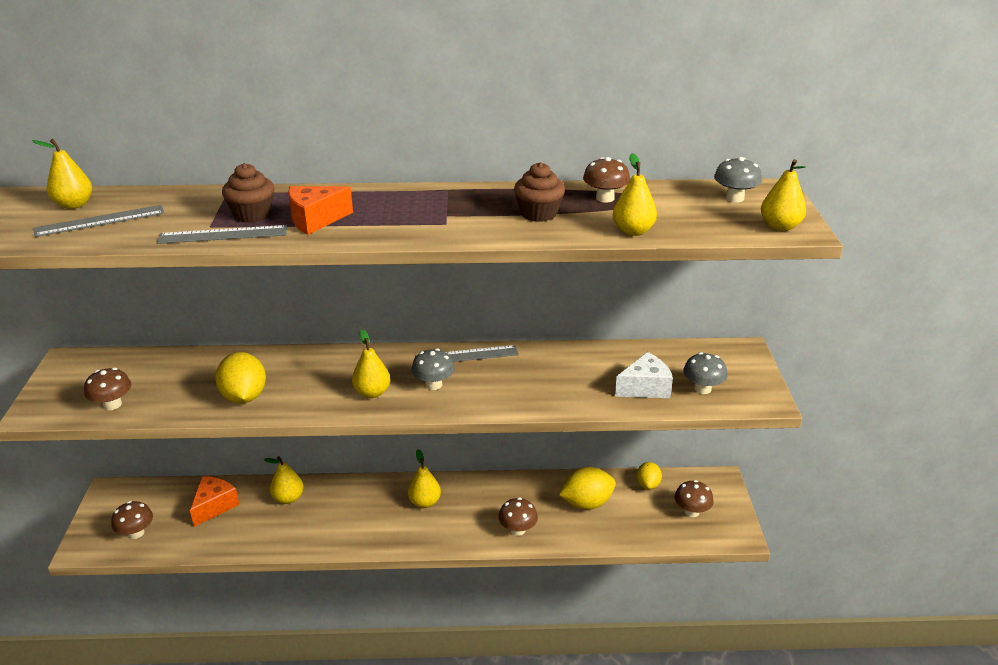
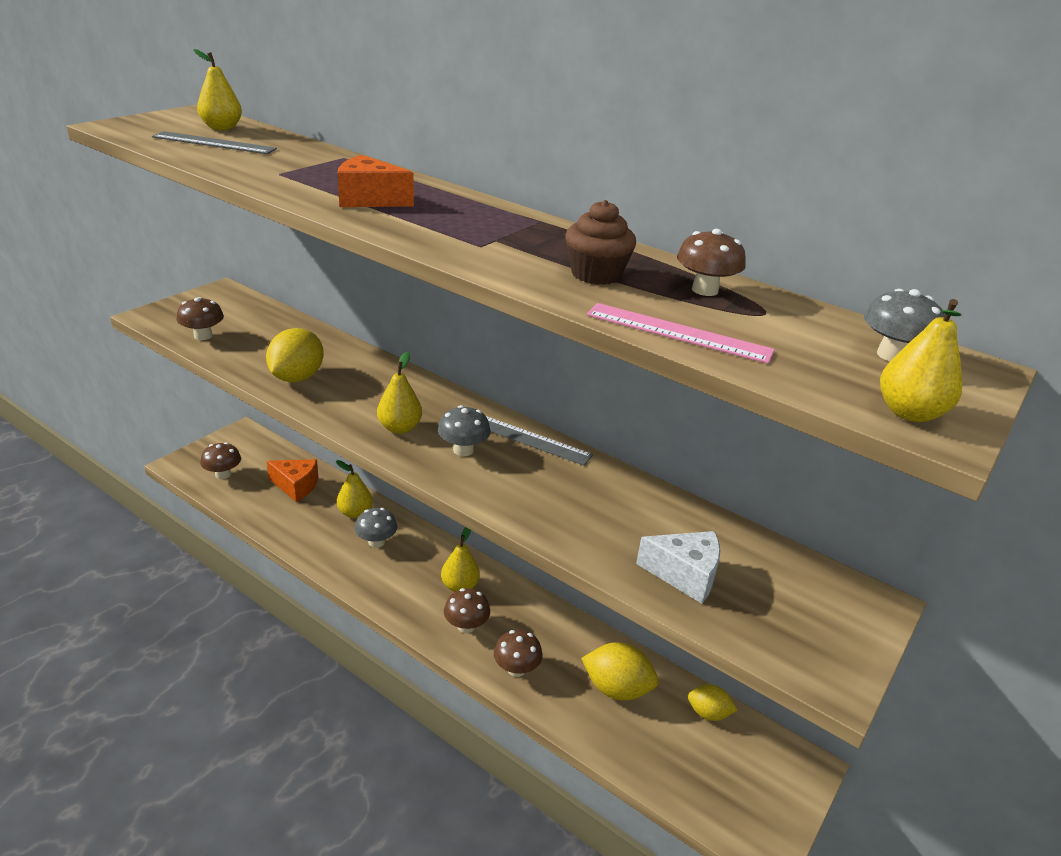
camera: 35 degrees right, 0 degrees up
grey ruler [157,225,287,244] -> none
orange cheese [190,476,239,527] -> orange cheese turned 45 degrees clockwise [267,459,318,502]
brown cupcake [222,163,274,223] -> none
yellow pear [613,153,657,236] -> pink ruler [587,303,775,364]
yellow lemon [636,462,662,489] -> yellow lemon turned 60 degrees clockwise [688,684,737,721]
brown mushroom [675,480,714,517] -> brown mushroom moved to [444,588,490,633]
grey mushroom [683,352,727,394] -> grey mushroom moved to [355,508,397,548]

